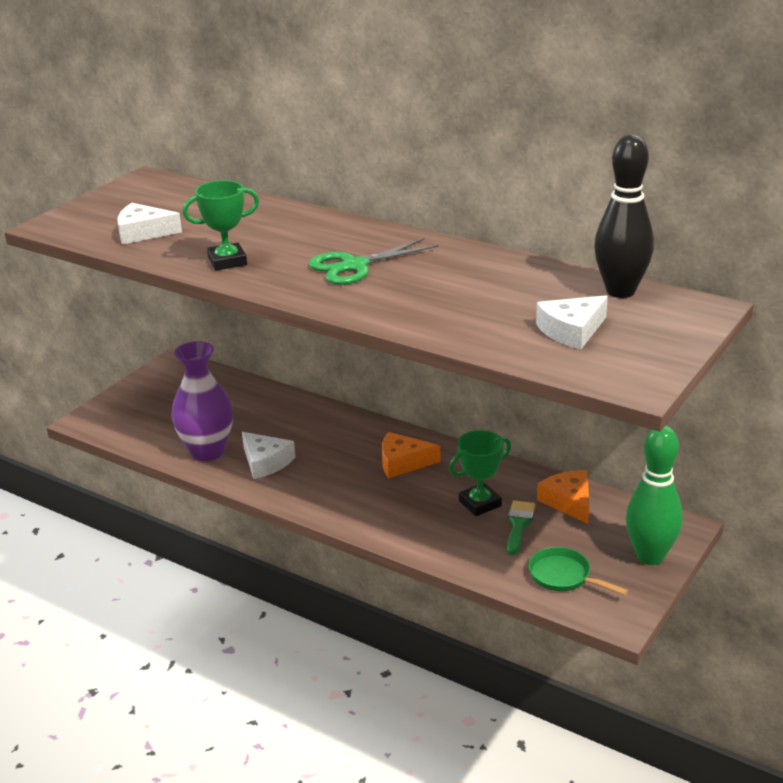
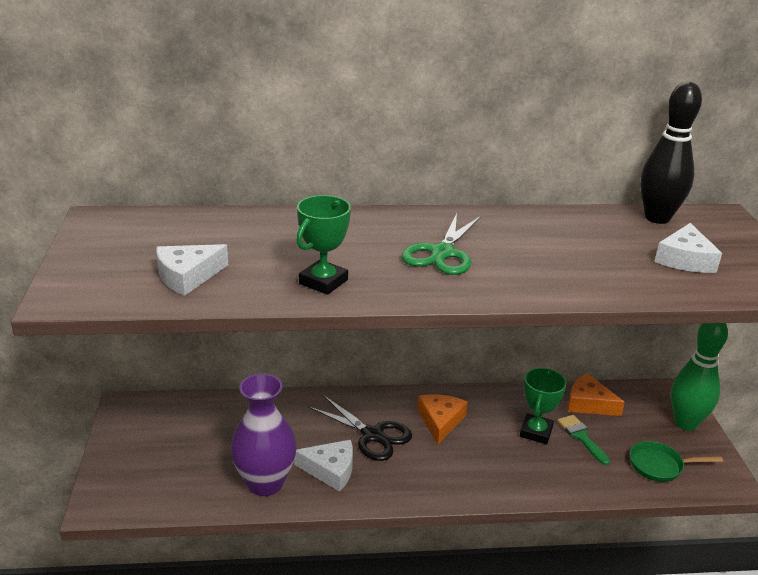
camera: 40 degrees left, 0 degrees up
orange cheese [382,432,440,478] -> orange cheese turned 135 degrees clockwise [417,394,468,444]
none -> black scissors [308,395,412,461]

